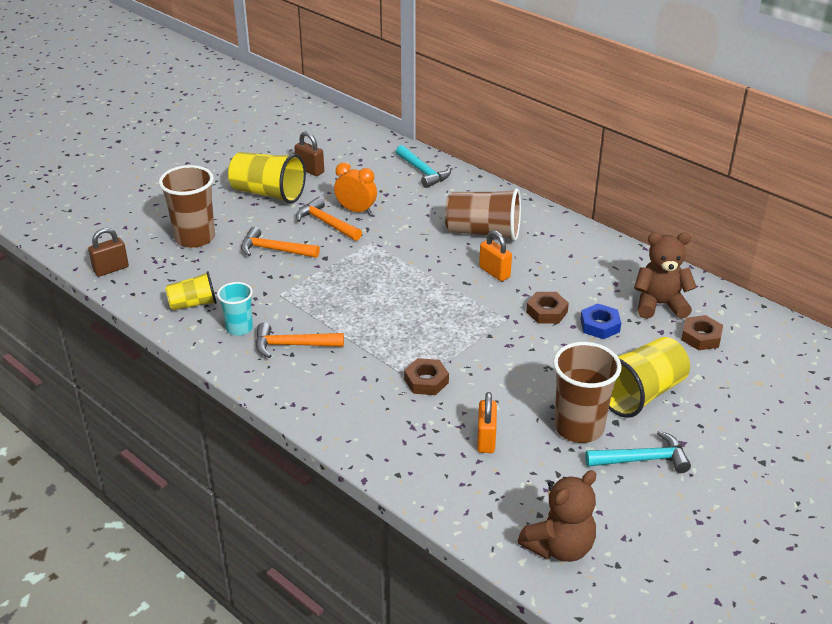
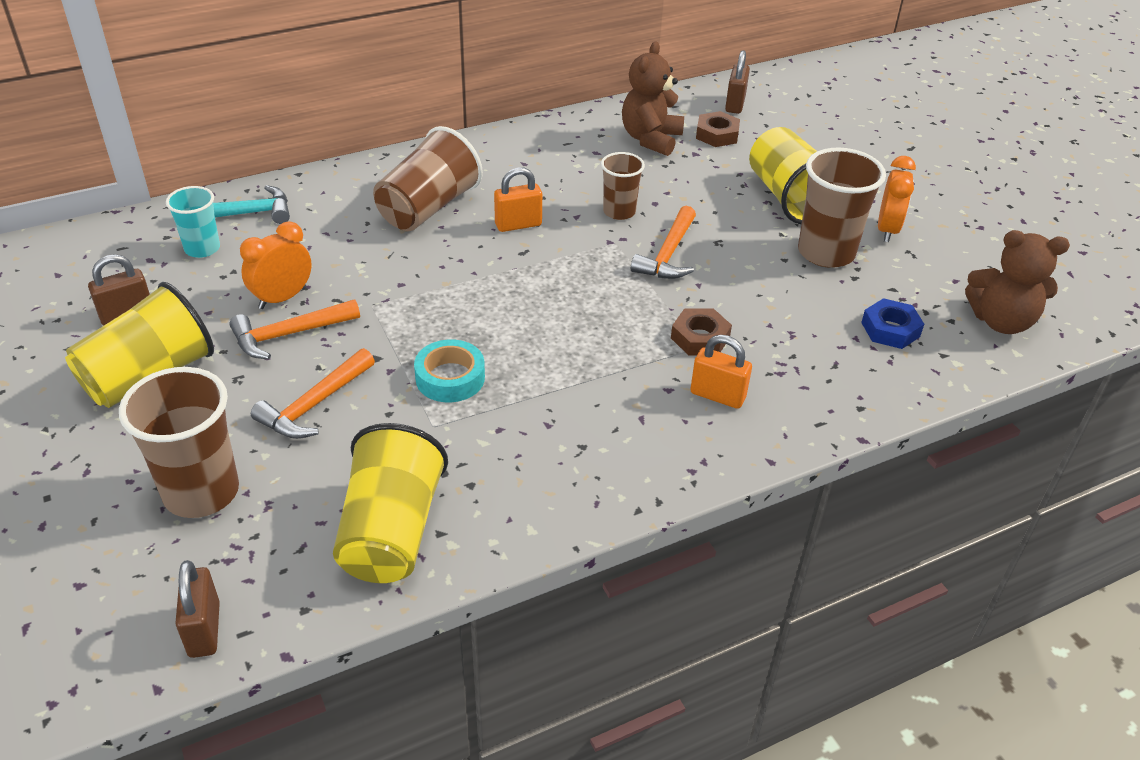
camera: 70 degrees left, 5 degrees up
yellow cup [165,271,217,311] -> yellow cup [333,423,448,583], size x1.69
turquoise cup [217,282,253,336] -> turquoise cup moved to [166,186,220,258]
orange hammer [256,323,344,358] -> orange hammer moved to [631,206,696,279]
orange padlock [477,392,497,453] -> orange padlock moved to [690,335,752,409]
brown teddy bear [518,470,596,562] -> brown teddy bear turned 120 degrees clockwise [965,230,1070,334]
brown nut [526,292,569,324] -> brown cup [601,152,645,220]
blue nut [580,304,621,339] -> blue nut moved to [861,298,924,349]
turquoise hammer [585,431,691,473] -> orange clock [878,156,916,242]
none -> turquoise tape [414,339,485,402]
none -> brown padlock [725,50,750,114]

